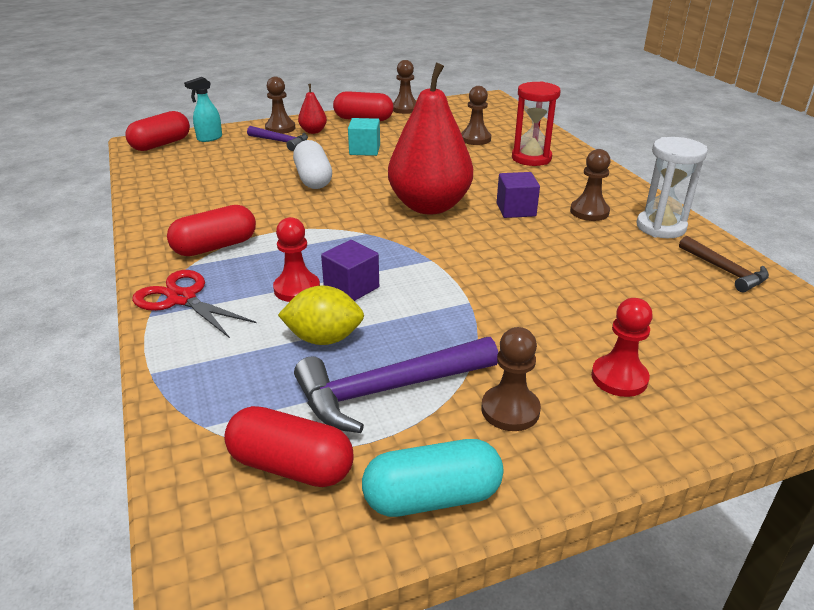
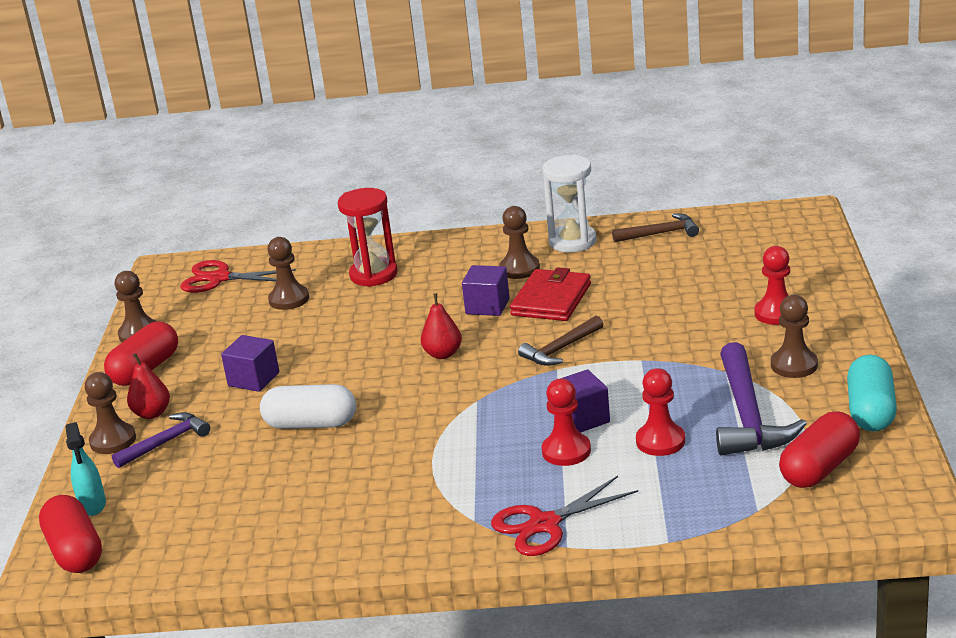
camera: 65 degrees left, 5 degrees down
red capsule [167,205,256,256] -> none
yellow lemon [278,285,364,345] -> red pawn [636,368,685,456]
turquoise cube [348,118,380,156] -> purple cube [221,335,279,392]
red pear [388,63,473,214] -> red pear [421,293,462,359], size x0.42
none -> red scissors [180,260,296,293]
none -> red wallet [510,267,591,321]
none -> brown hammer [518,315,604,366]

